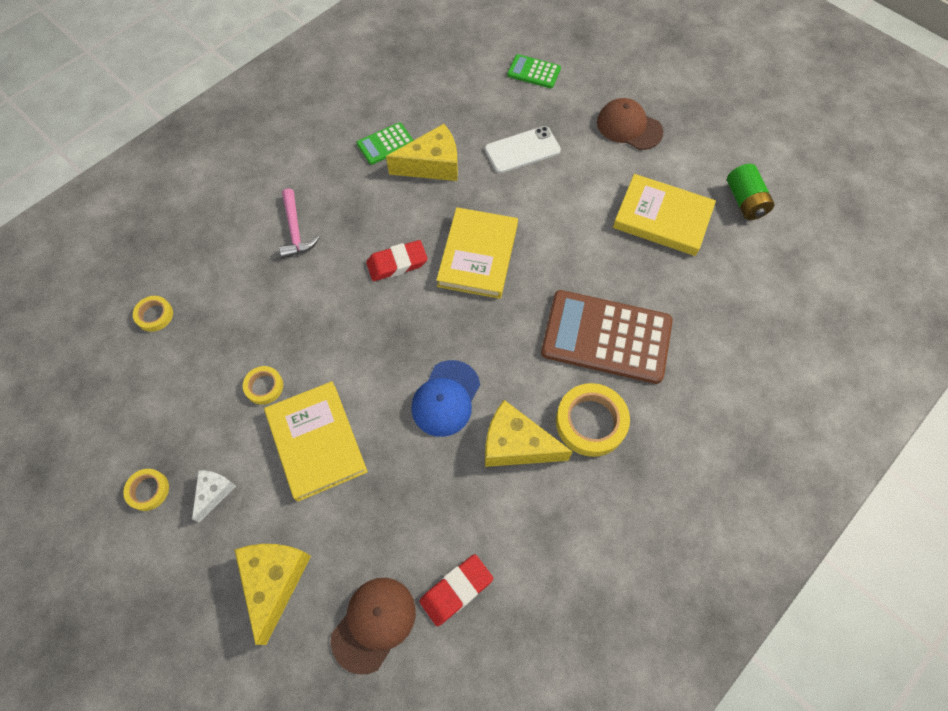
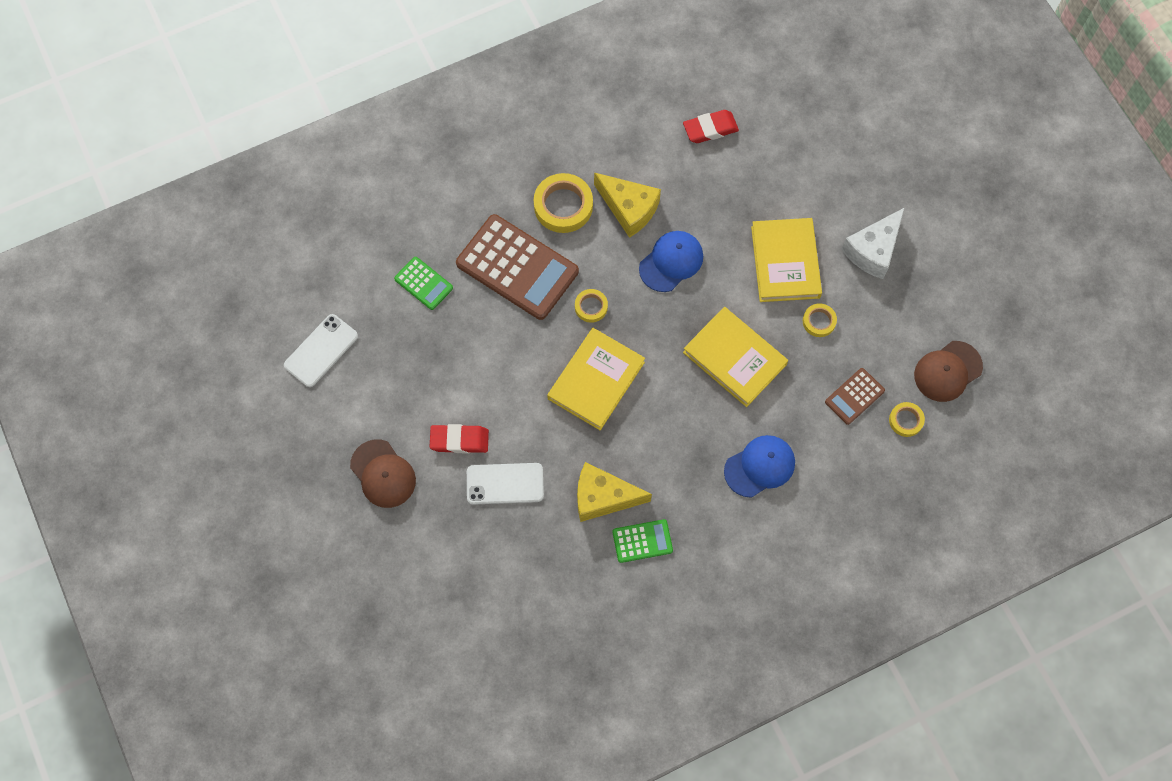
camera: 160 degrees left, 5 degrees up
yellow tape [123,469,169,511] -> yellow tape moved to [575,289,608,323]
white cheese [192,470,236,523] -> white cheese [841,207,905,279], size x1.79
yellow cheese [235,544,311,645] -> none
pink hammer [279,188,320,258] -> blue cap [724,435,795,498]
brown cap [331,578,416,675] -> brown cap moved to [914,341,983,402]
red eraser [366,240,428,281] -> red eraser moved to [430,424,489,453]
green calculator [507,54,561,88] -> green calculator moved to [394,257,453,310]
yellow book [613,174,716,256] -> yellow book moved to [683,307,788,407]
green battery [727,164,775,220] -> white phone [284,314,358,387]
none -> brown calculator [825,368,885,425]

